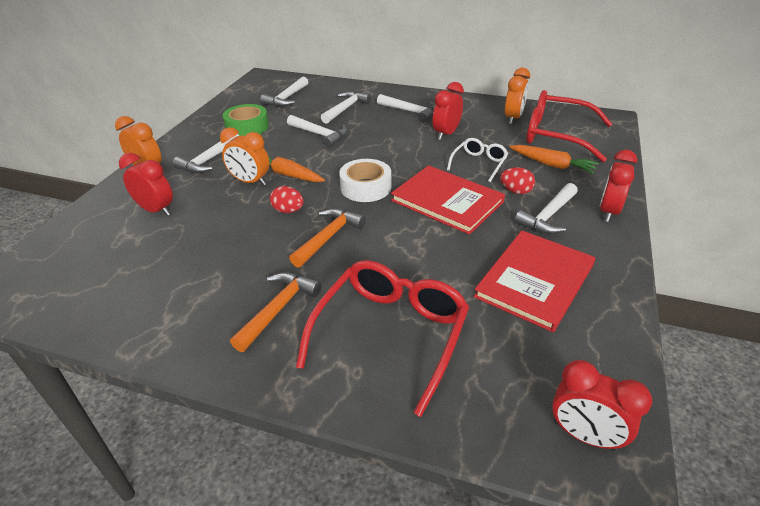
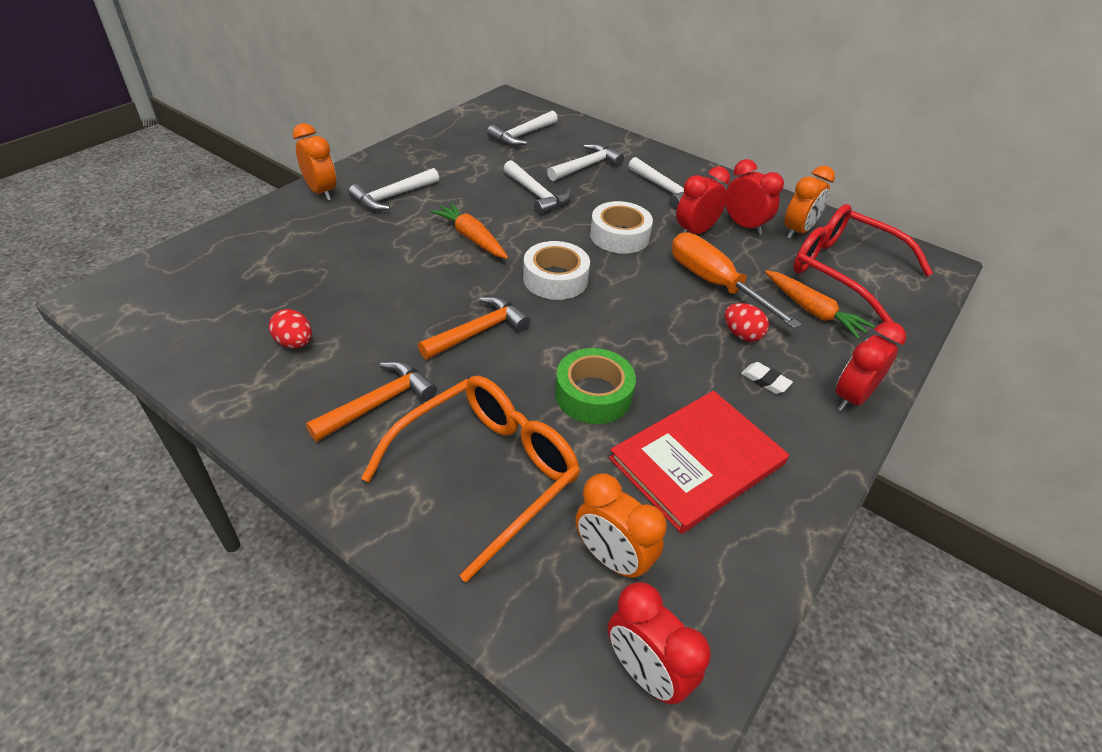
camera: 15 degrees right, 5 degrees up
red clock [119,153,173,216] -> red clock moved to [726,159,784,235]
orange clock [220,128,270,186] -> orange clock moved to [576,473,667,581]
green tape [223,104,269,136] -> green tape moved to [555,348,636,424]
red egg [270,186,304,213] -> red egg moved to [269,309,312,349]
red glasses [296,260,469,417] -> orange glasses [361,376,580,583]
red book [391,165,505,235] -> none
white glasses [447,138,508,182] -> orange screwdriver [671,232,801,329]
white hammer [514,183,578,234] -> white eraser [741,362,793,394]
none -> white tape [590,201,653,254]

